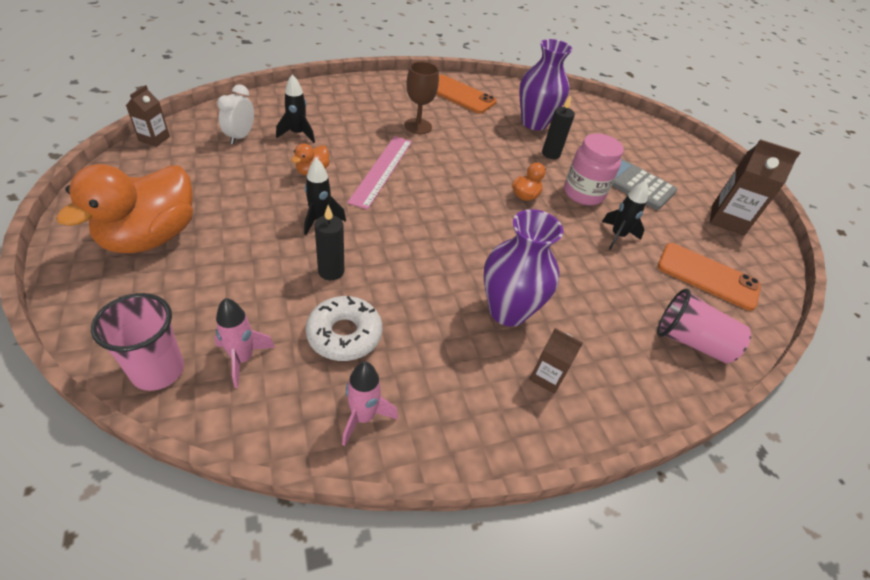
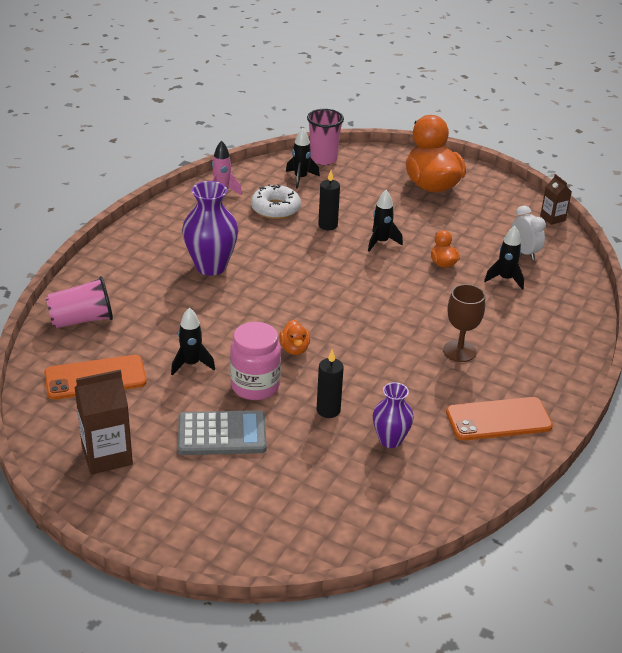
camera: 140 degrees right, 10 degrees down
pink rocket [214,298,275,388] -> black rocket [286,128,320,189]
pink ruler [347,136,412,210] -> none
purple vase [519,39,573,130] -> purple vase [373,382,414,448], size x0.62
brown carton [529,328,583,394] -> none

